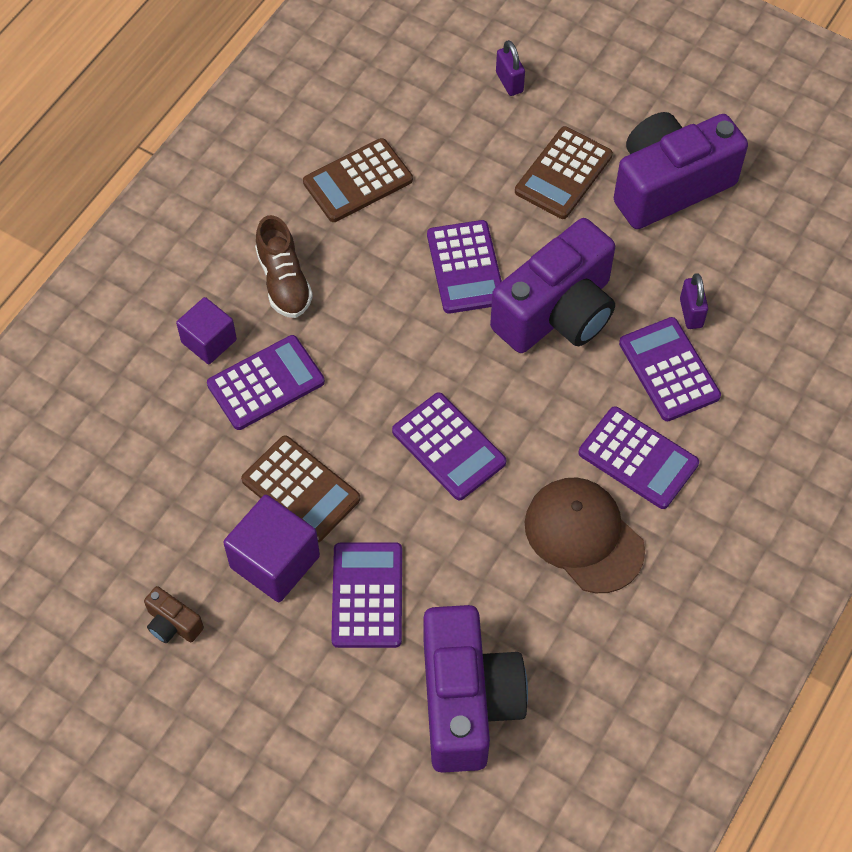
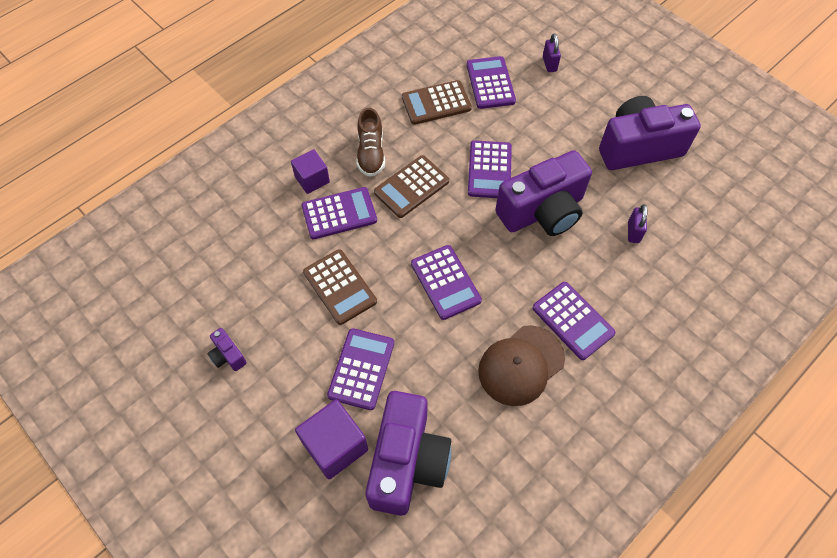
camera: 15 degrees right, 0 degrees up
brown camera [144,586,204,643] -> purple camera [207,328,247,371]
purple cube [223,495,320,602] -> purple cube moved to [295,400,368,479]
brown calculator [515,126,613,219] -> brown calculator moved to [374,155,449,218]
brown cap [525,477,645,593] -> brown cap turned 105 degrees counterclockwise [478,325,565,406]
purple calculator [619,317,721,421] -> purple calculator moved to [466,56,516,109]

